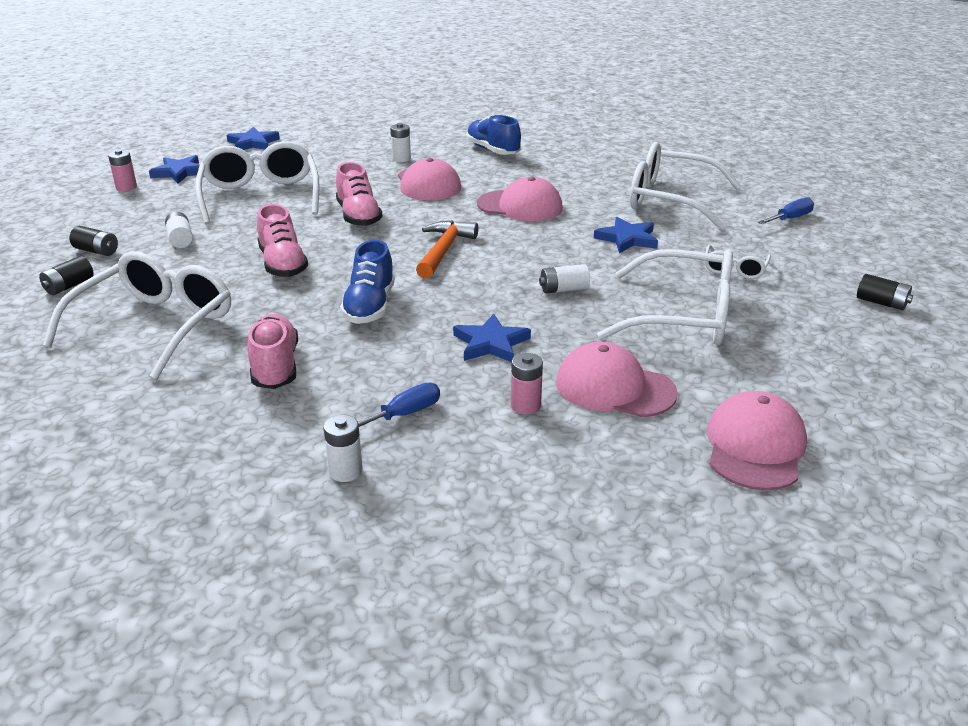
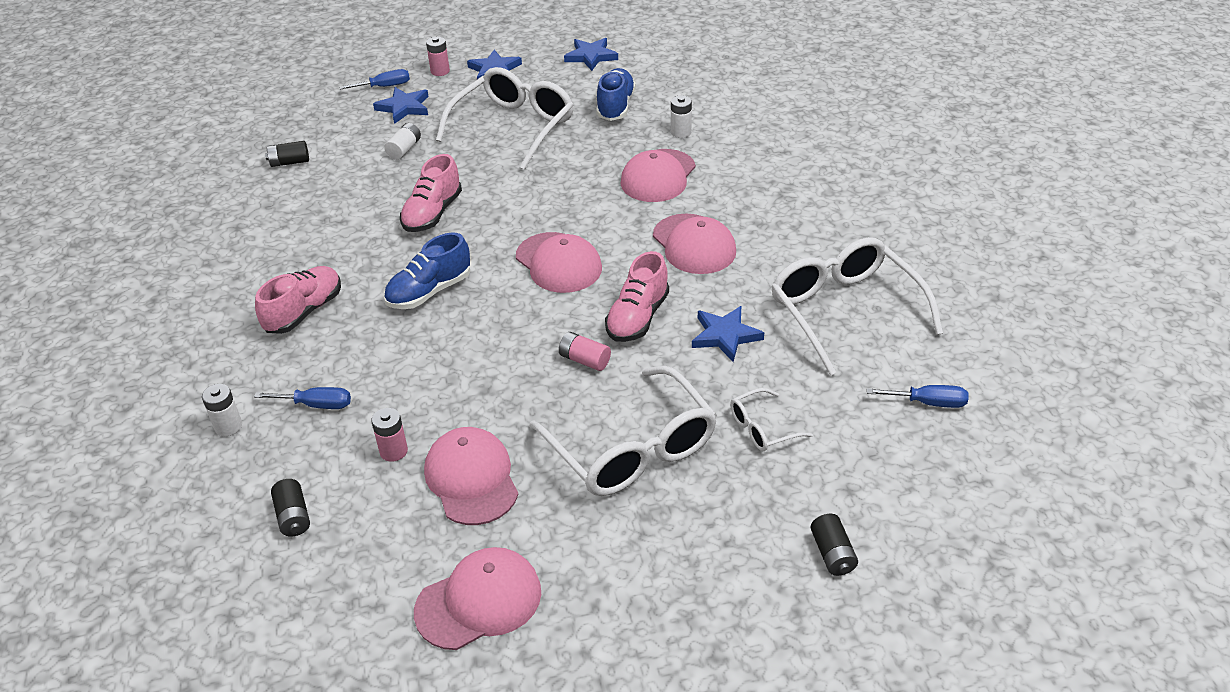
camera: 45 degrees right, 10 degrees up
white glasses [43,251,231,379] -> none
black battery [69,226,118,256] -> black battery moved to [271,479,310,537]
pink shoe [336,162,382,227] -> pink shoe moved to [605,251,669,342]
orange hammer [416,220,478,279] -> pink cap [516,232,602,293]
blue star [453,314,531,362] -> blue star moved to [373,87,429,124]
blue shoe [467,115,521,155] -> blue shoe moved to [596,68,636,121]
white battery [539,264,590,294] -> pink battery [559,332,611,371]
none -> blue screwdriver [339,69,410,89]

